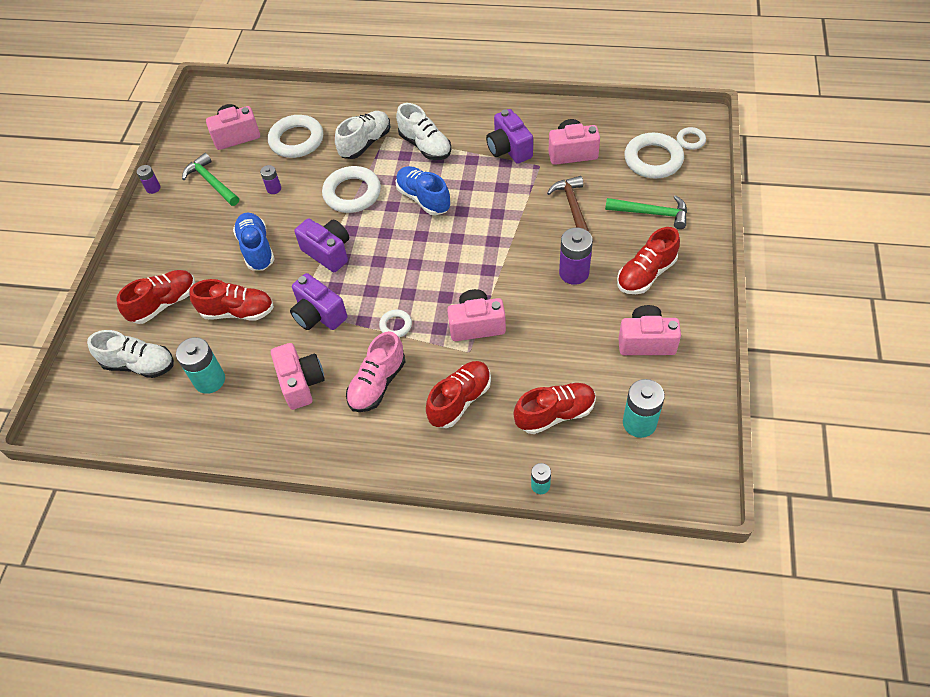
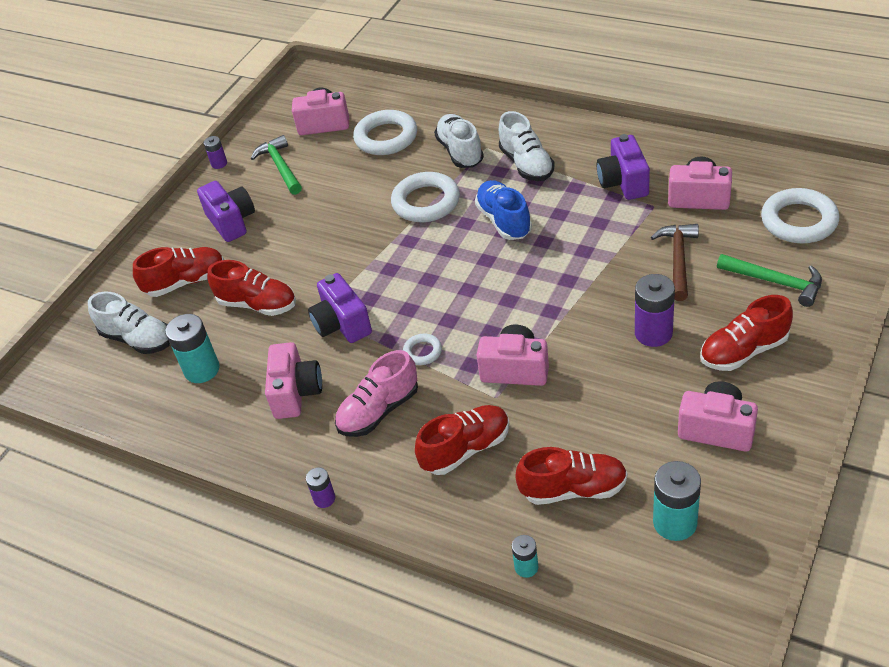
camera: 20 degrees right, 10 degrees down
blue shoe [233,212,274,271] -> none
purple battery [260,165,281,194] -> purple battery moved to [306,467,335,508]
purple camera [294,219,349,272] -> purple camera moved to [197,181,255,242]
white shoe [335,111,390,159] -> white shoe turned 75 degrees counterclockwise [434,114,484,168]
white ring [677,127,706,150] -> none

